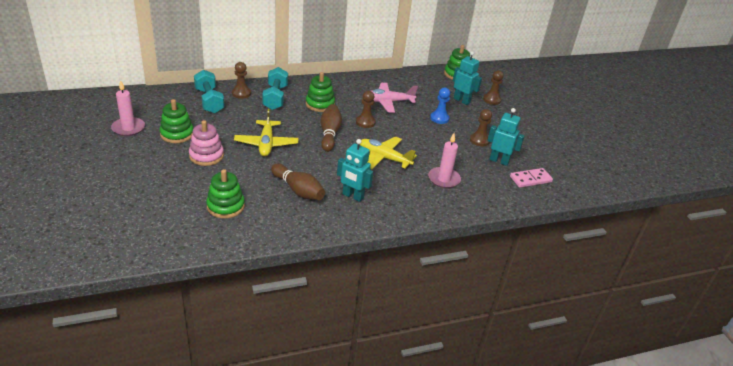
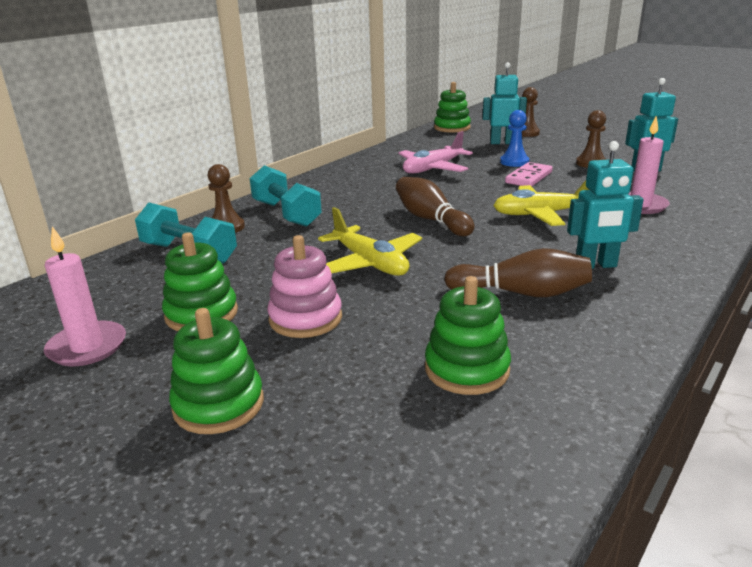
camera: 30 degrees left, 10 degrees down
green stacking toy [306,72,335,112] -> green stacking toy moved to [169,308,264,434]
brown pawn [356,91,376,128] -> none
pink domino [510,168,553,188] -> pink domino moved to [505,162,553,187]

